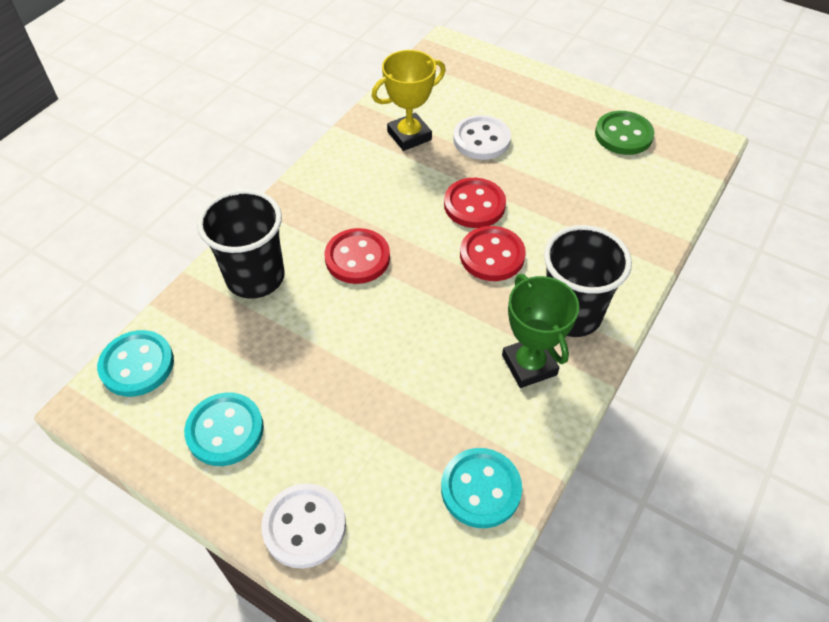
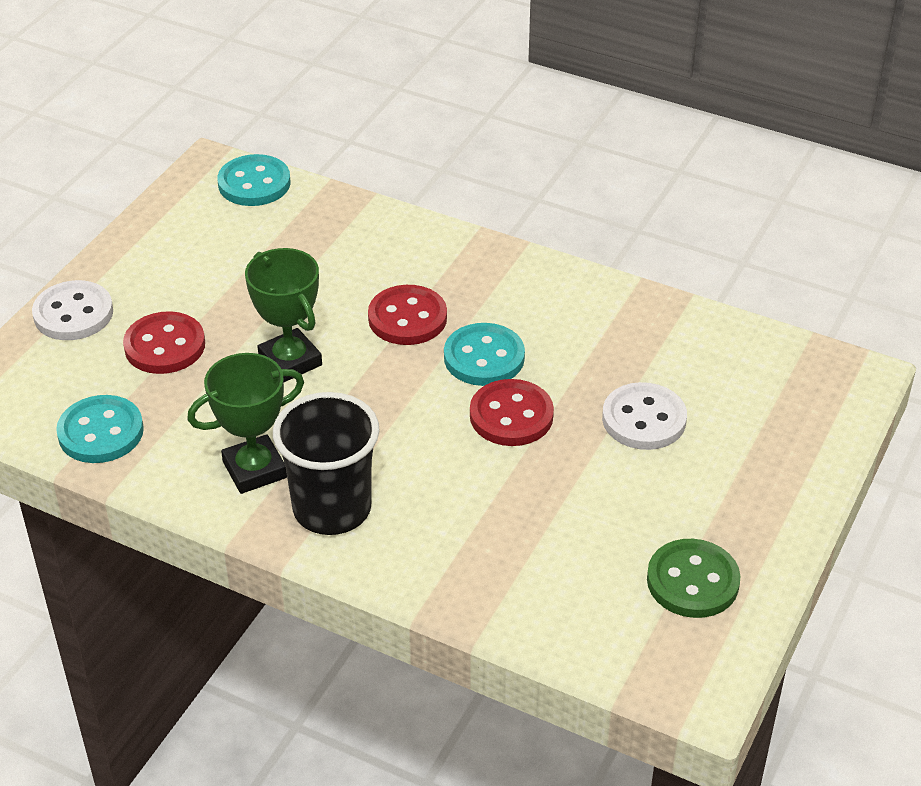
camera: 85 degrees right, 10 degrees down
turquoise button [184,392,264,466] -> turquoise button moved to [444,323,525,386]
black cup [197,189,285,299] -> none
yellow trophy [372,50,446,151] -> none
red button [460,226,526,281] -> red button moved to [123,311,205,374]
none -> green trophy [245,248,322,382]

